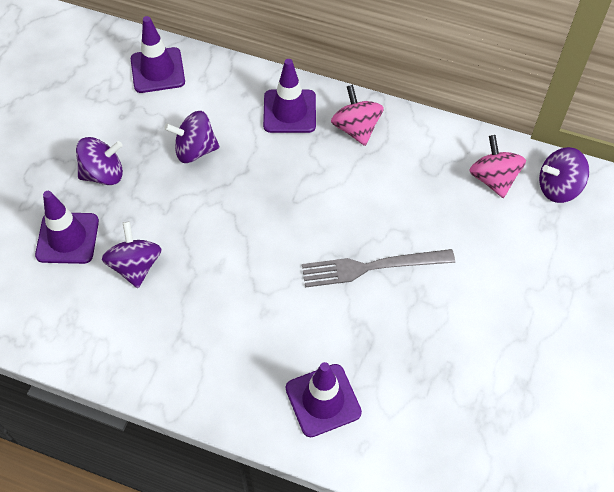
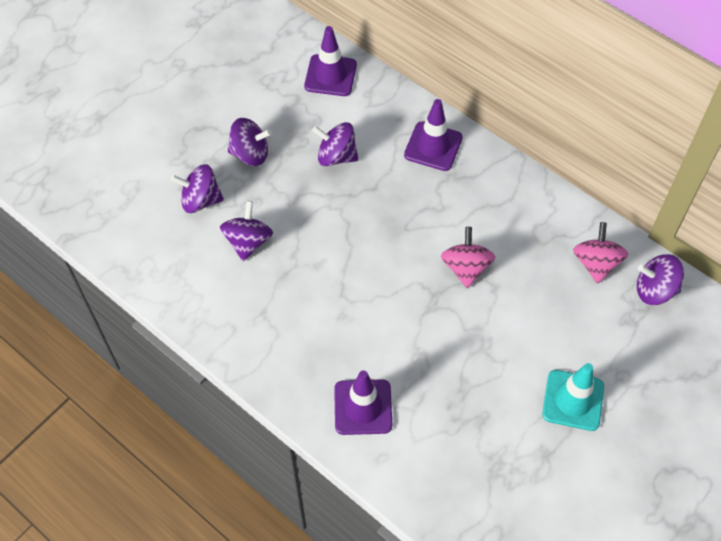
camera: 20 degrees right, 0 degrees up
purple traffic cone [35,191,99,264] -> purple spinning top [171,164,224,213]
grey fork [302,249,455,288] -> none
pink spinning top [331,85,384,146] -> pink spinning top moved to [441,227,495,288]
none -> turquoise traffic cone [542,363,604,431]

